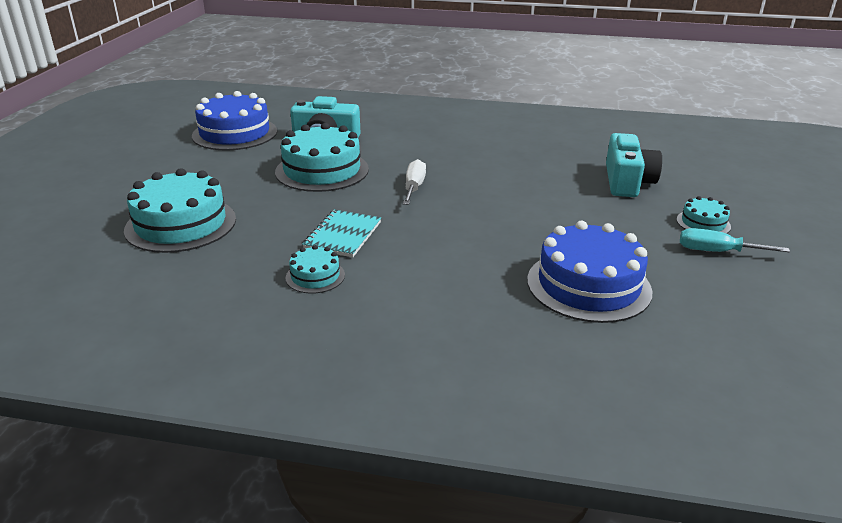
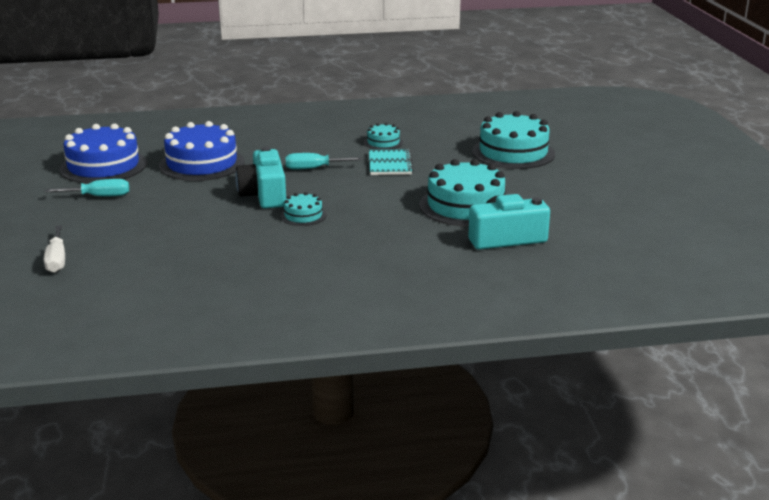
camera: 160 degrees right, 5 degrees down
blue cake [192,91,277,150] -> blue cake moved to [59,123,147,183]
white screwdriver [403,159,426,205] -> white screwdriver moved to [44,225,65,273]
turquoise camera [606,133,662,197] -> turquoise camera moved to [235,147,286,208]
turquoise cake [677,196,731,234] -> turquoise cake moved to [280,192,327,226]
none -> turquoise screwdriver [285,153,362,170]

